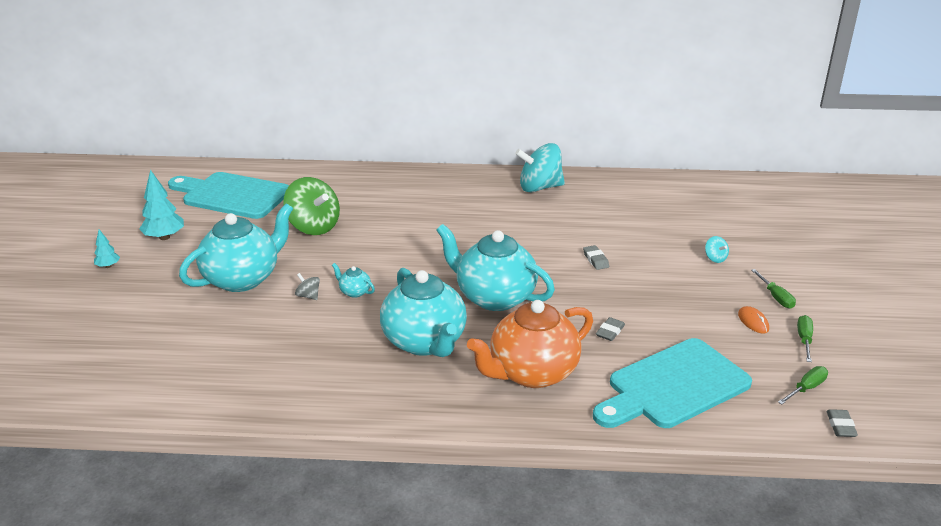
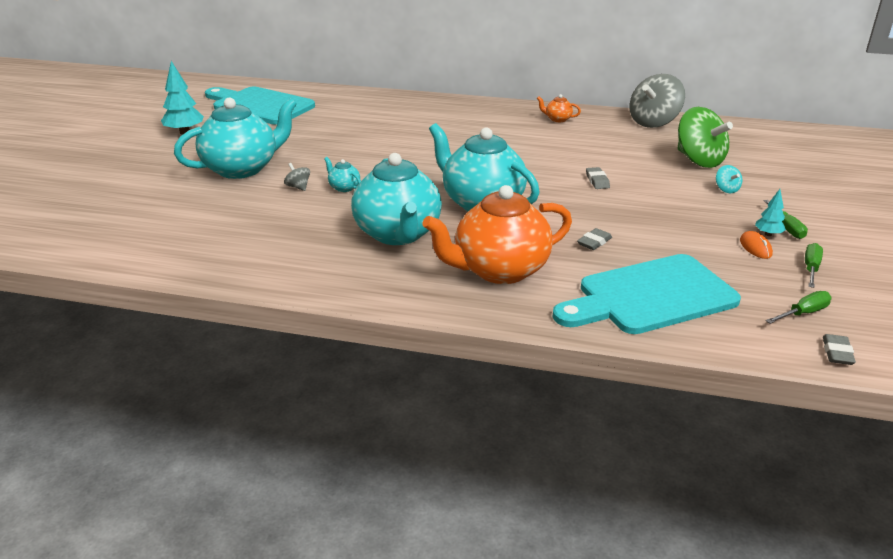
camera: 10 degrees right, 0 degrees up
turquoise tree [94,229,120,268] -> turquoise tree moved to [755,189,786,236]
green spinning top [283,177,340,235] -> green spinning top moved to [678,107,733,168]
turquoise spinning top [515,143,565,192] -> orange teapot [537,94,581,122]
none -> grey spinning top [629,74,685,128]

